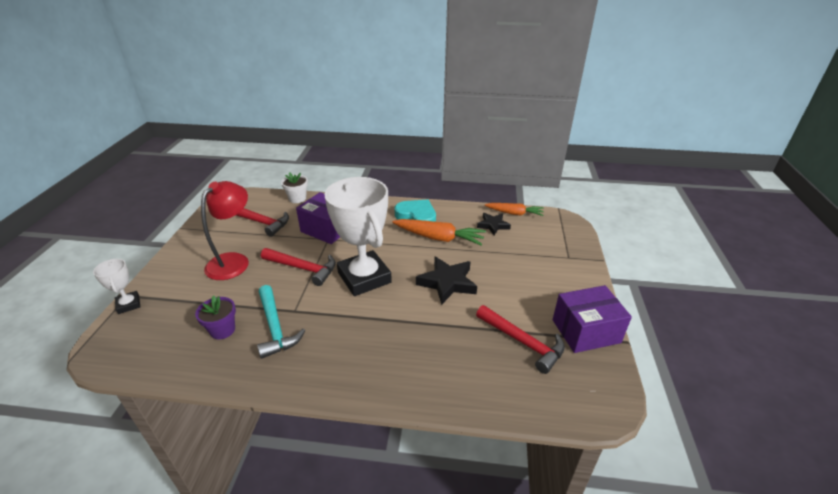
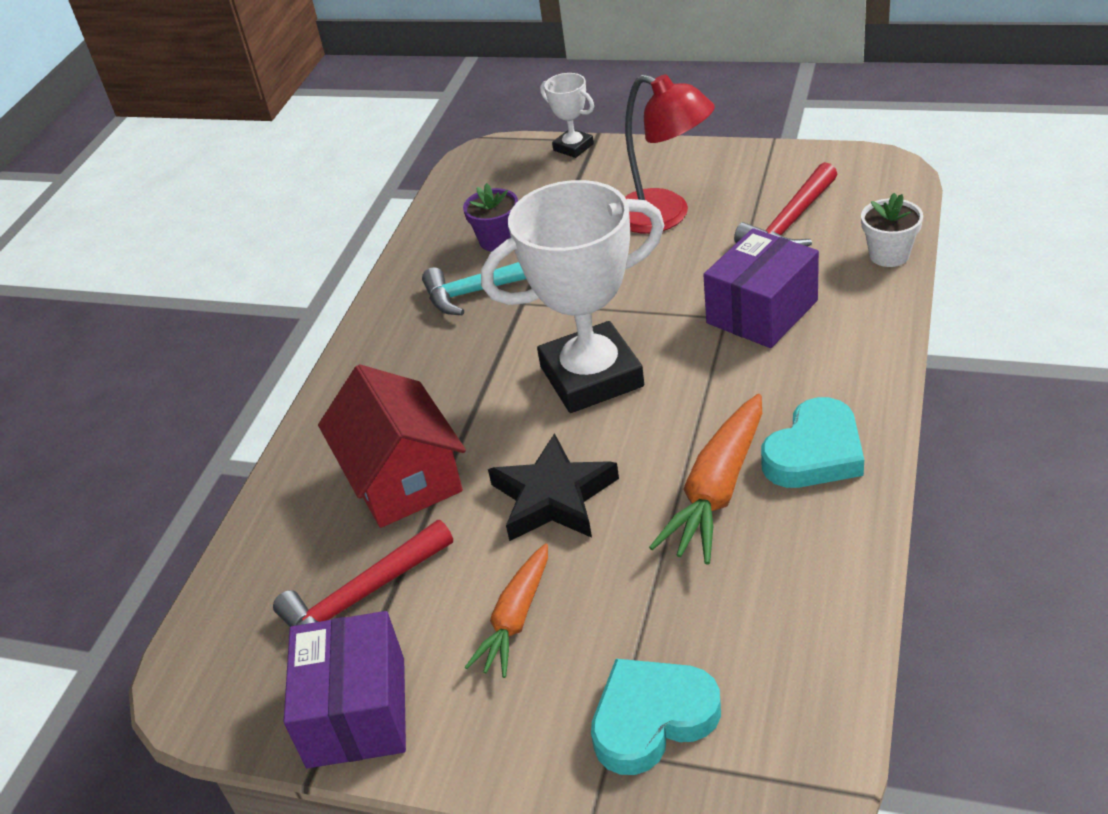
camera: 105 degrees right, 5 degrees up
white trophy [93,259,140,314] -> white trophy turned 60 degrees clockwise [540,73,594,158]
red hammer [261,248,336,286] -> none
black star [477,213,511,235] -> none
orange carrot [485,203,544,216] -> orange carrot moved to [465,543,548,678]
none -> red house [318,364,466,528]
none -> turquoise heart [591,659,721,775]

